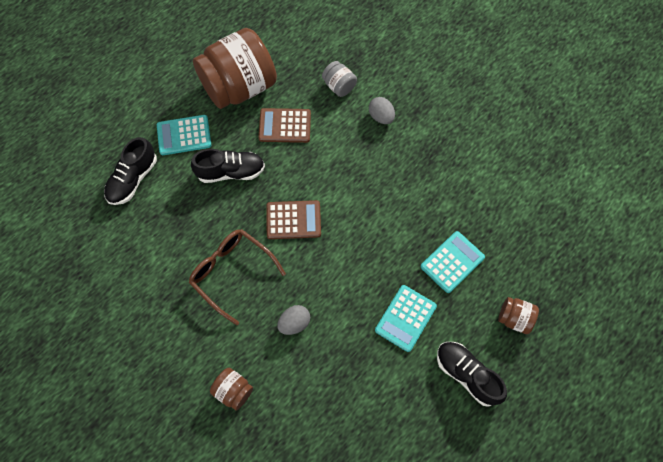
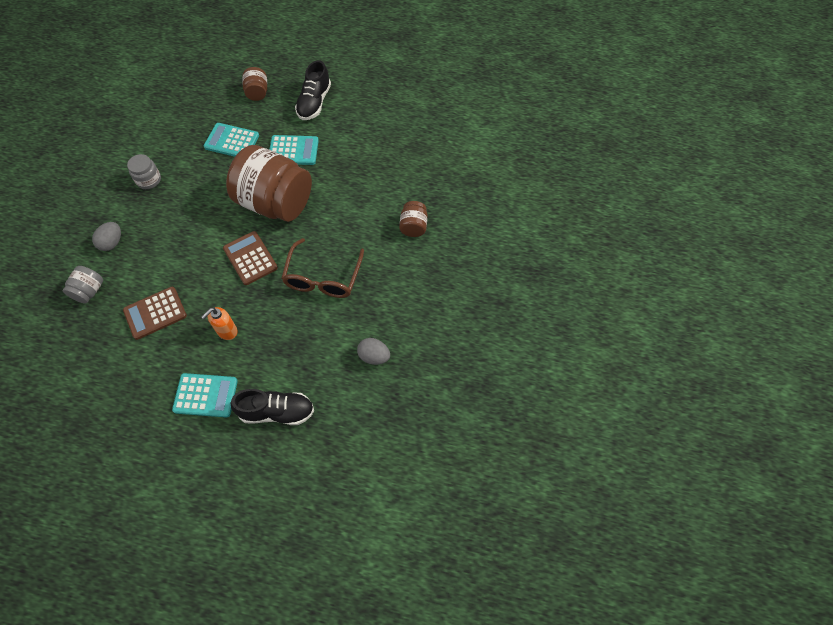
camera: 120 degrees left, 5 degrees down
turquoise calculator [157,115,211,155] -> turquoise calculator turned 45 degrees counterclockwise [172,373,238,417]
black shoe [191,149,265,183] -> orange soap dispenser [201,307,237,340]
brown jar [193,28,277,109] -> brown jar moved to [226,145,312,222]
brown calculator [258,108,311,143] -> brown calculator turned 90 degrees clockwise [123,287,187,340]
grey egg [277,305,310,335] -> grey egg moved to [357,338,390,365]
none -> grey jar [127,154,161,189]

